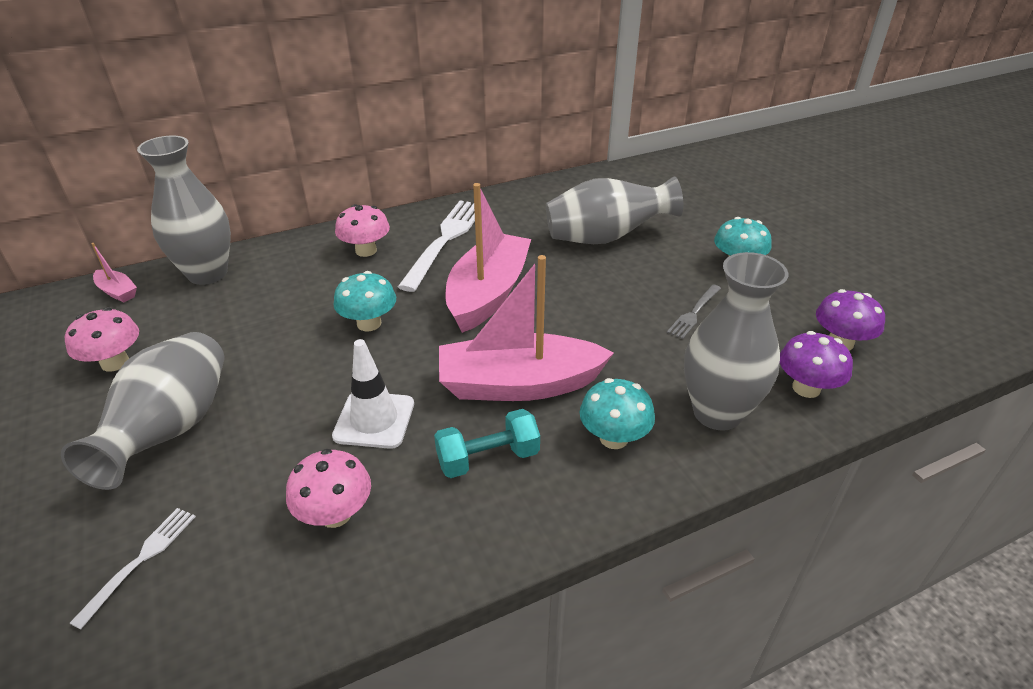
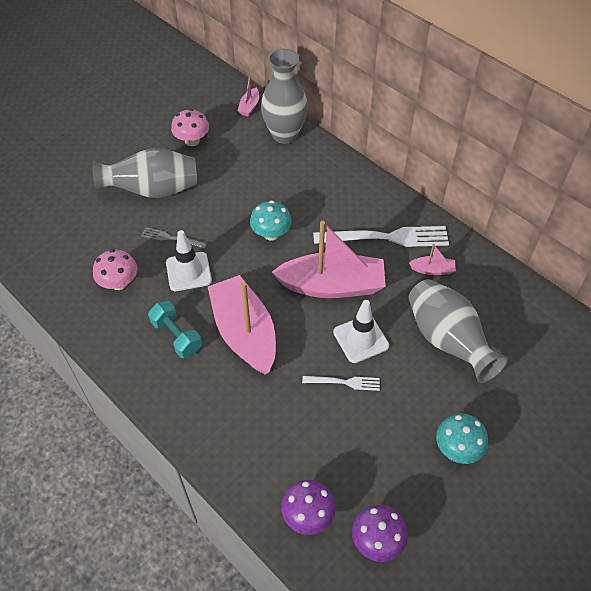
camera: 70 degrees right, 15 degrees up
white fork [70,508,196,630] -> white fork moved to [302,376,380,391]
pink mushroom [335,204,390,257] -> none
turquoise mushroom [579,378,655,449] -> none
grey fork [667,285,721,339] -> grey fork moved to [141,227,207,249]
grey vase [684,252,788,431] -> none
none -> white traffic cone [333,300,389,363]
none -> pink boat [409,244,456,275]

